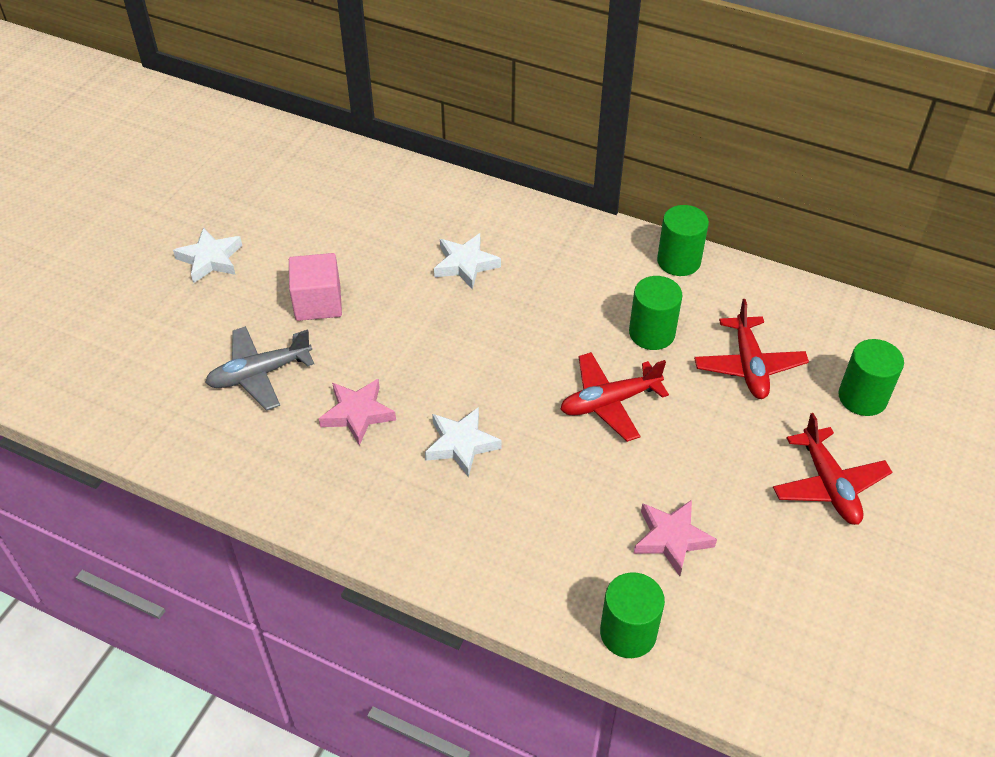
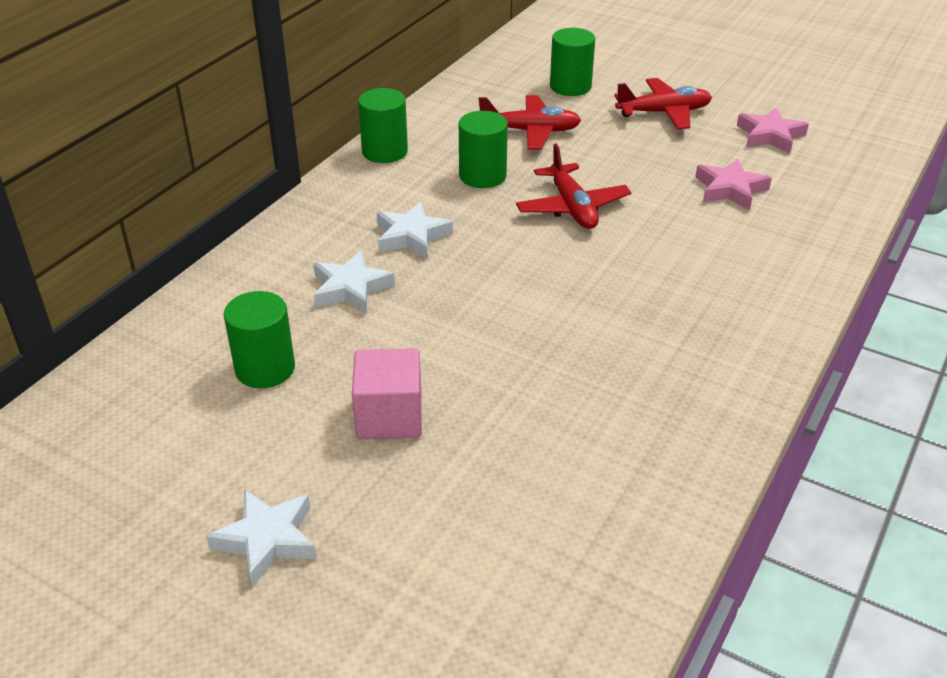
camera: 85 degrees left, 10 degrees down
grey plane [205,326,314,411] -> none
pink star [319,379,396,446] -> pink star moved to [737,107,809,153]
white star [425,407,502,477] -> white star moved to [376,202,453,258]
green cylinder [600,572,665,658] -> green cylinder moved to [224,291,295,388]

